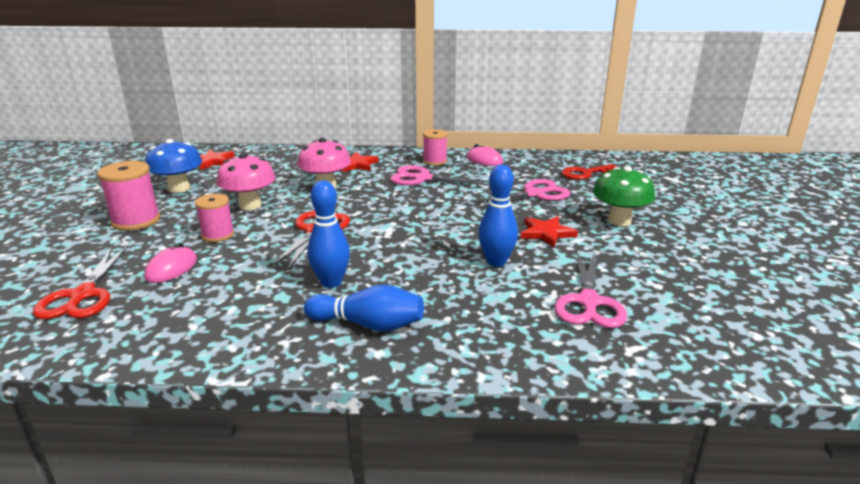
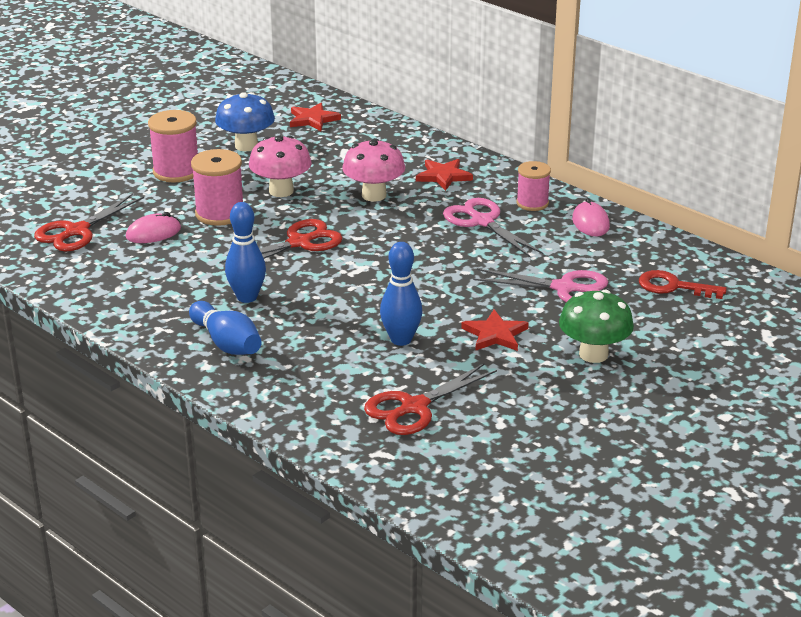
camera: 40 degrees right, 5 degrees up
pink spool [195,194,234,242] -> pink spool [191,149,243,226], size x1.51
pink scissors [554,252,627,328] -> red scissors [364,363,497,435]

